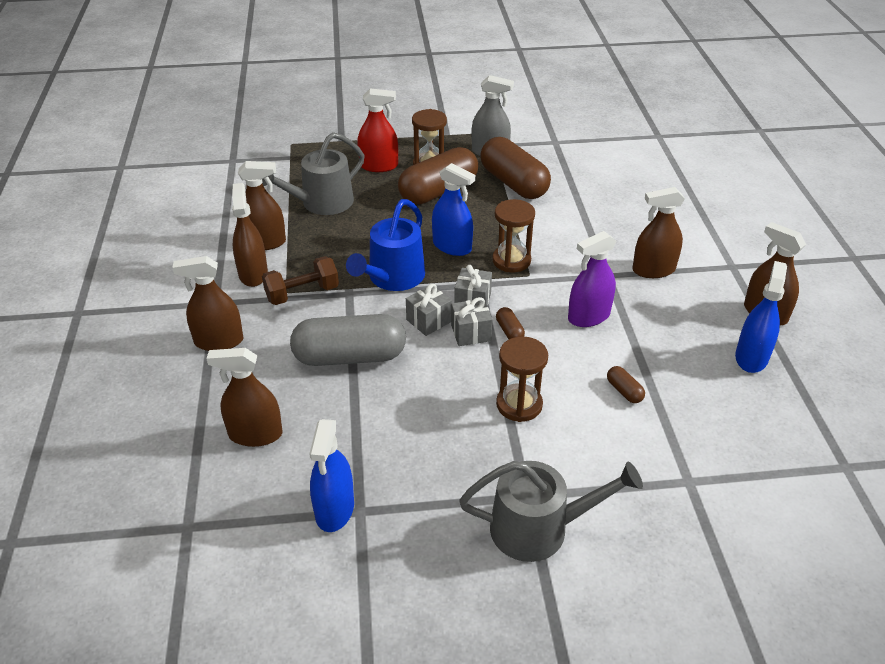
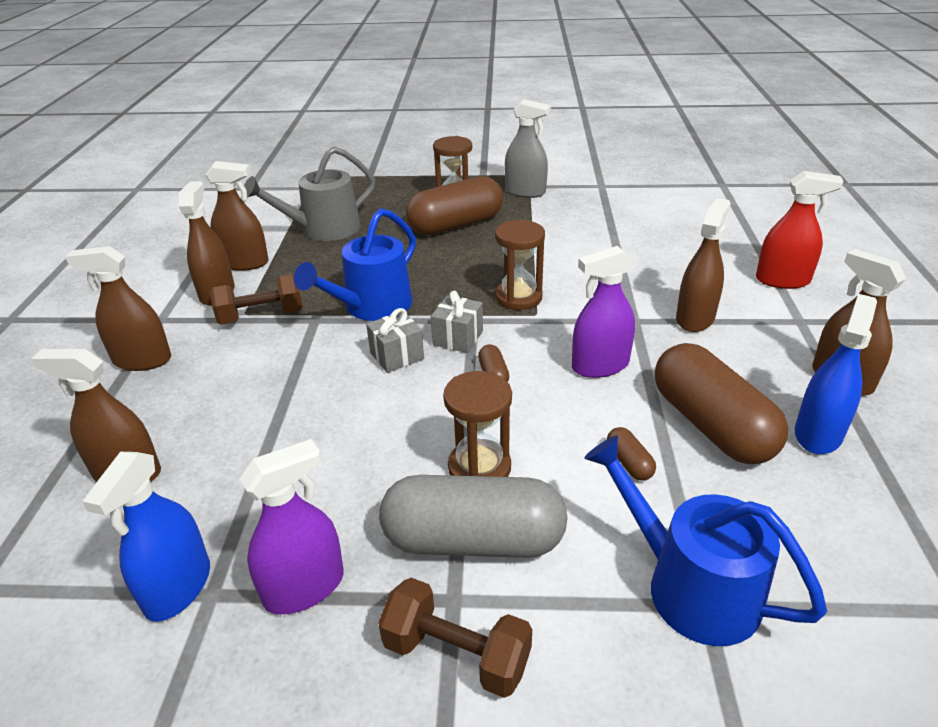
camera: 10 degrees right, 5 degrees down
grey capsule [290,314,406,366] -> grey capsule moved to [379,475,567,558]
red spray bottle [357,88,398,172] -> red spray bottle moved to [756,171,843,289]
blue spray bottle [432,163,476,256] -> none
grey gift [451,297,492,346] -> none
grey watering can [459,461,643,562] -> brown dumbbell [378,578,532,698]
brown capsule [480,137,551,199] -> brown capsule moved to [655,343,788,464]
brown spray bottle [632,187,685,278] -> brown spray bottle turned 120 degrees clockwise [676,198,731,332]
none -> purple spray bottle [240,439,344,614]
none -> blue watering can [584,435,827,646]

